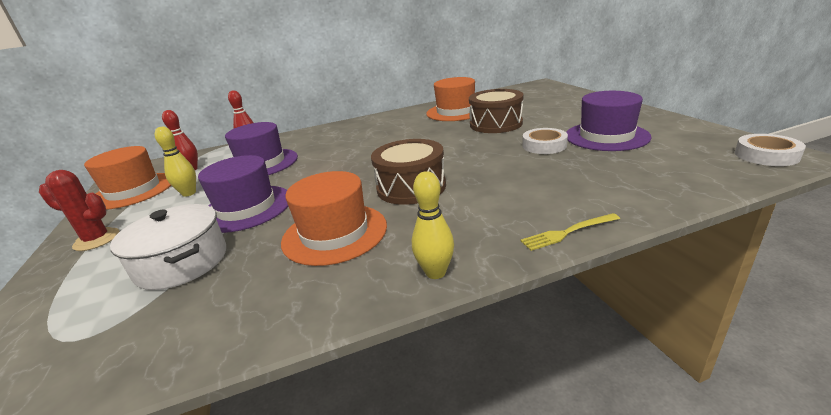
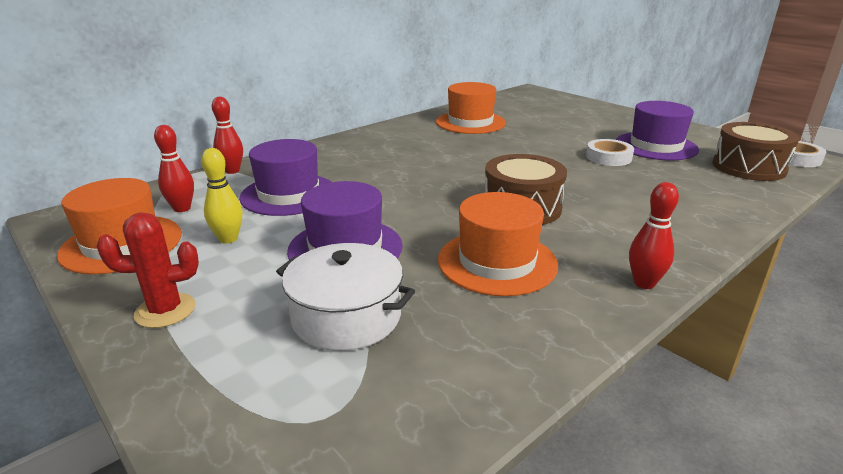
camera: 25 degrees left, 0 degrees up
yellow bowling pin [412,171,454,279] -> red bowling pin [629,182,679,289]
brown drum [469,89,523,133] -> brown drum moved to [712,122,799,181]
yellow fork [520,213,620,251] -> none

